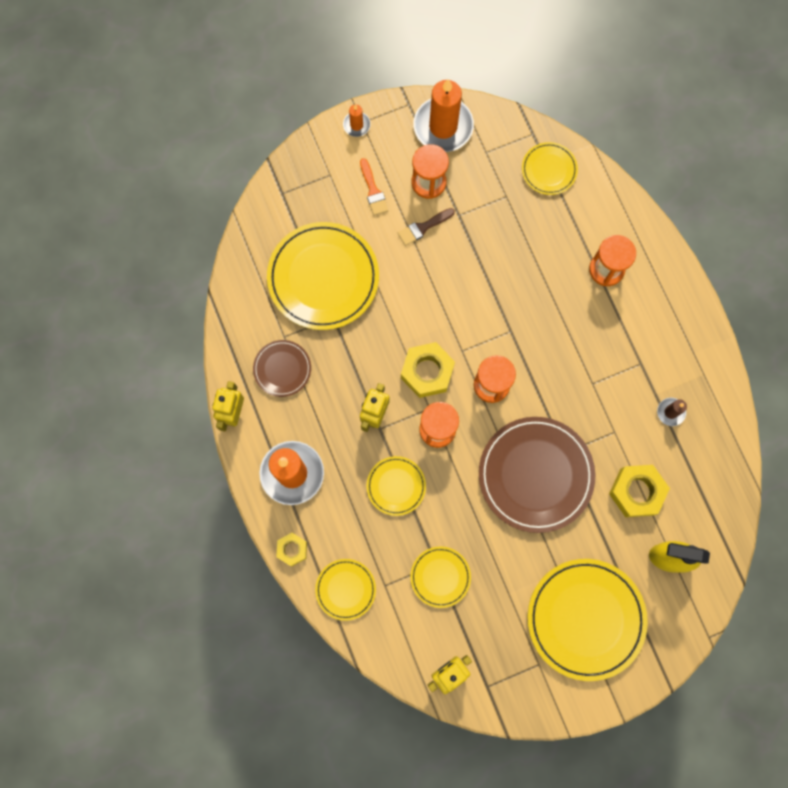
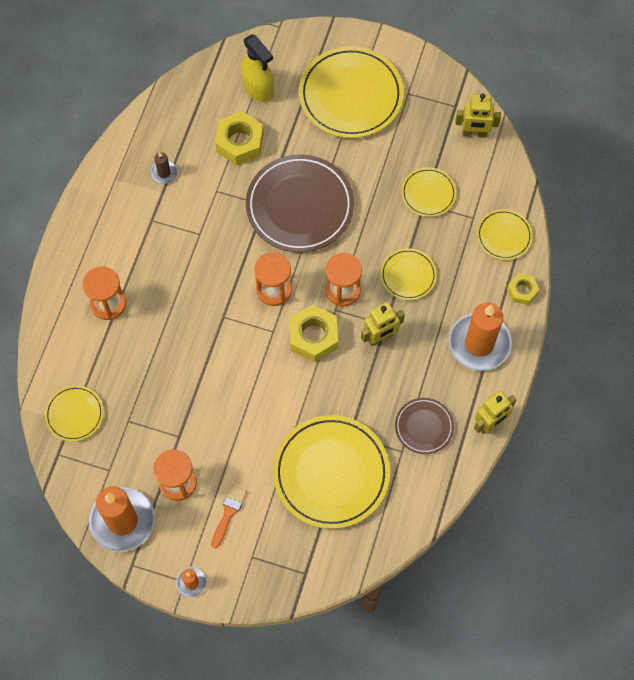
camera: 140 degrees left, 10 degrees down
brown brush [398,208,455,246] -> none

